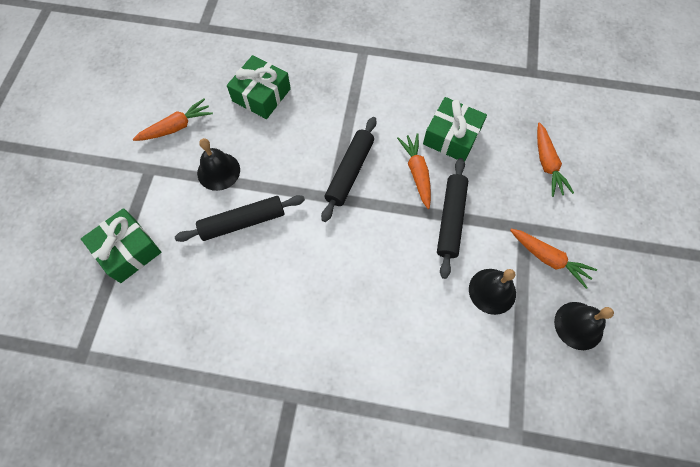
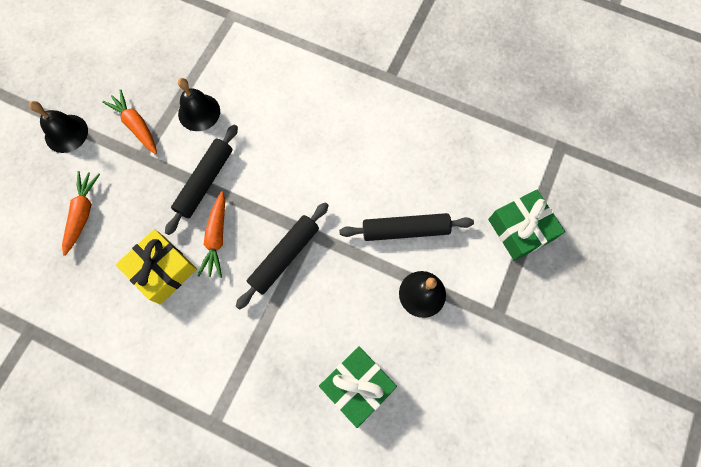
camera: 165 degrees left, 5 degrees up
orange carrot [133,99,213,141] -> none
green gift [423,97,487,162] -> yellow gift [116,229,197,304]
black bell [554,302,614,350] -> black bell moved to [29,101,88,153]

